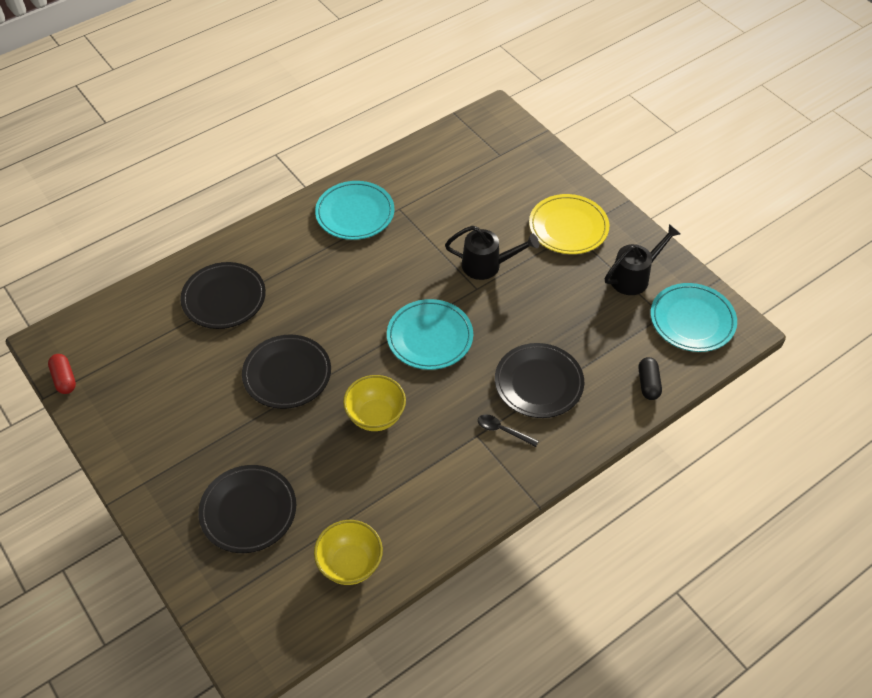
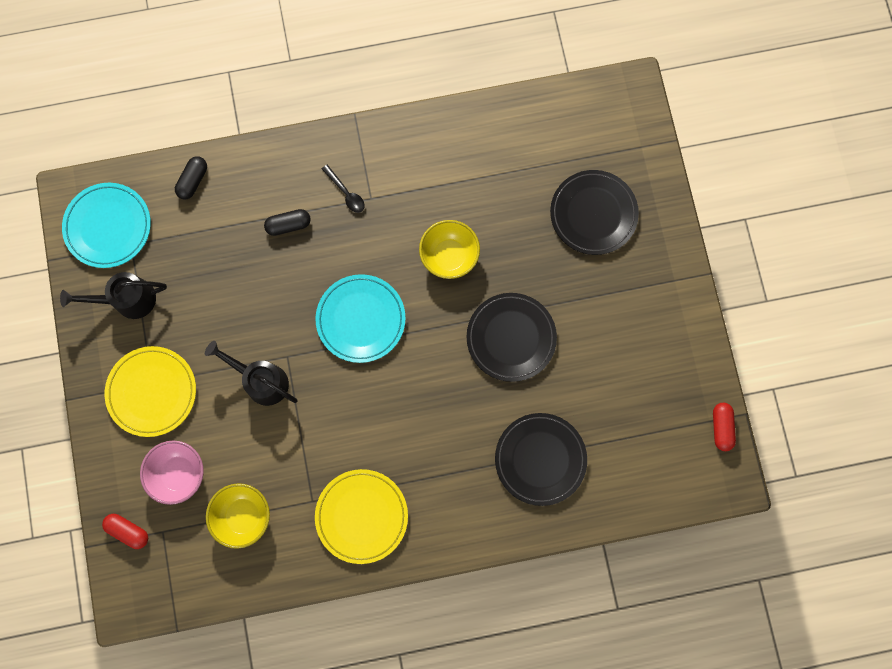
camera: 155 degrees left, 25 degrees up
yellow bowl [314,520,383,585] -> yellow bowl moved to [206,483,270,549]
turquoise plate [315,181,395,240] -> yellow plate [315,469,408,564]
black plate [495,343,584,418] -> black capsule [264,209,311,236]
none -> red capsule [102,514,148,549]
none -> pink bowl [140,440,204,505]

